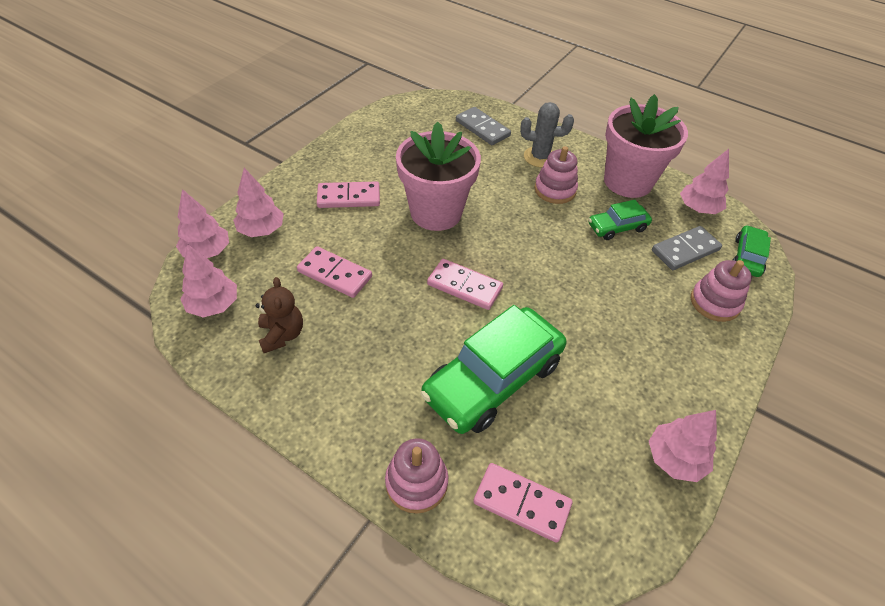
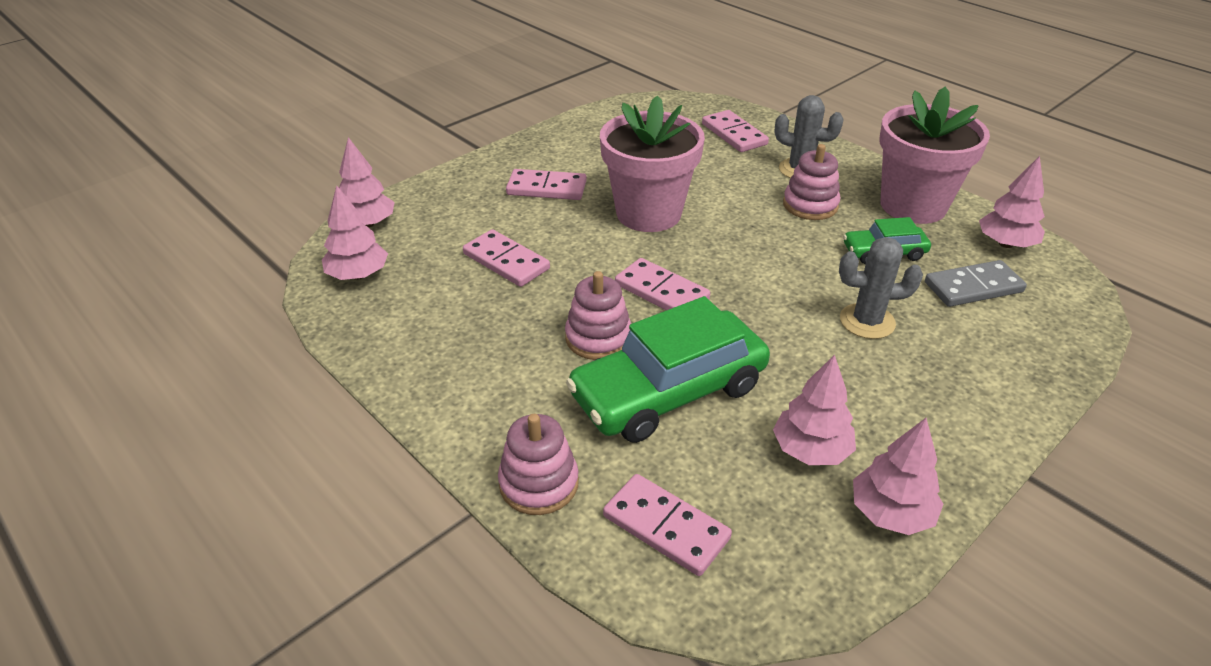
camera: 15 degrees right, 10 degrees down
pink tree [233,168,284,237] -> pink tree moved to [773,355,856,465]
brown teddy bear [256,277,303,353] -> none
grey domino [456,107,511,145] -> pink domino [702,110,769,152]
pink stacking toy [691,260,752,322] -> pink stacking toy moved to [565,271,631,360]
green car [732,225,771,277] -> none
none -> grey cactus [839,237,923,339]

